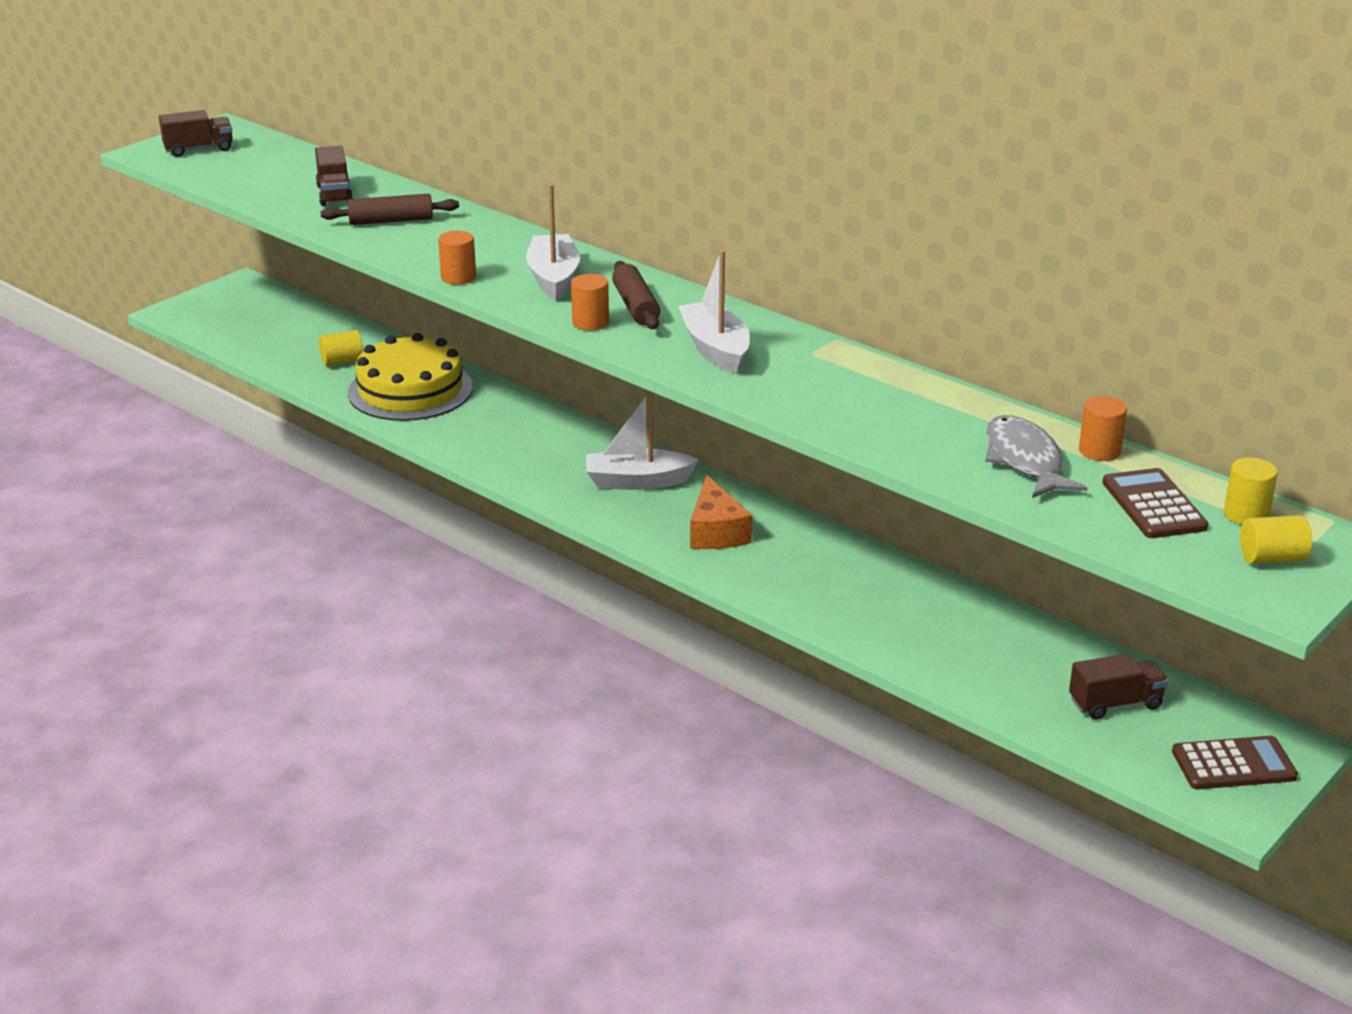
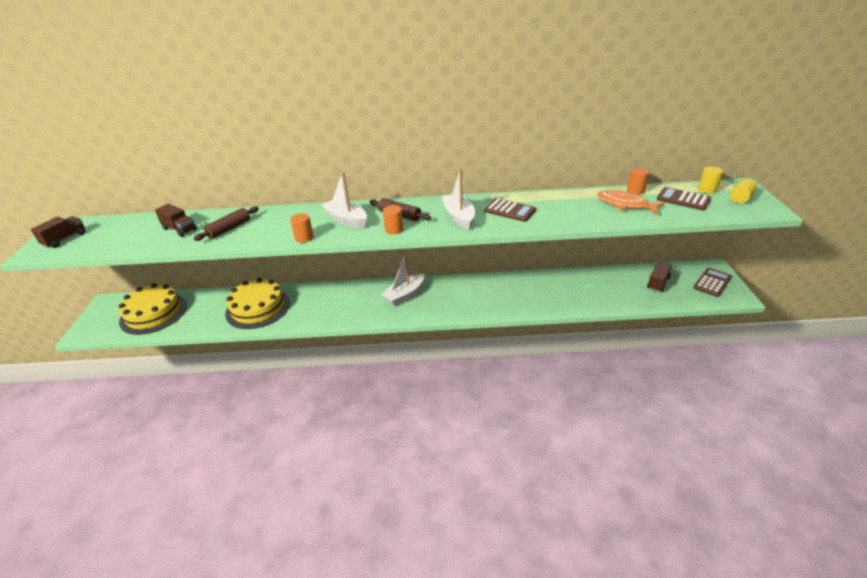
camera: 40 degrees left, 5 degrees up
yellow cylinder [319,330,363,366] -> none
white boat [678,250,750,374] -> white boat turned 45 degrees clockwise [442,169,475,230]
orange cheese [690,475,752,549] -> none
grey fish [985,415,1088,498] -> orange fish [597,190,665,215]
none -> yellow cake [119,283,187,335]
none -> brown calculator [484,198,536,222]

